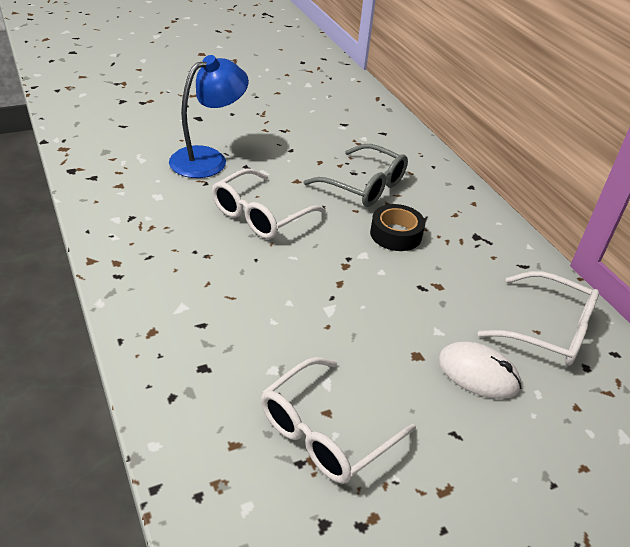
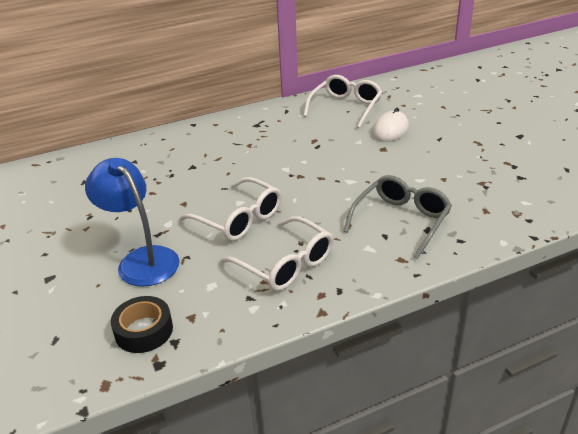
camera: 85 degrees left, 5 degrees down
white glasses [261,357,416,484] -> white glasses moved to [220,216,333,291]
grey glasses [304,144,408,207] -> grey glasses moved to [343,175,452,259]
black tape [370,204,425,251] -> black tape moved to [111,296,173,353]

